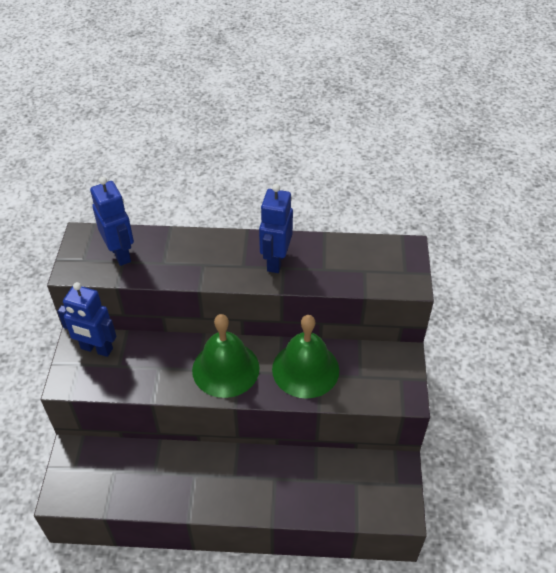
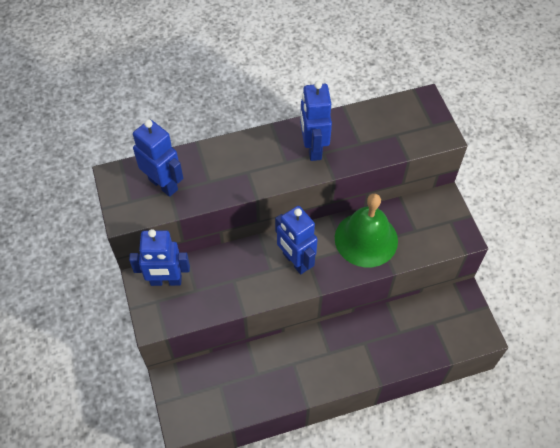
camera: 20 degrees left, 10 degrees up
green bell [192,314,260,398] -> blue robot [275,206,318,275]

